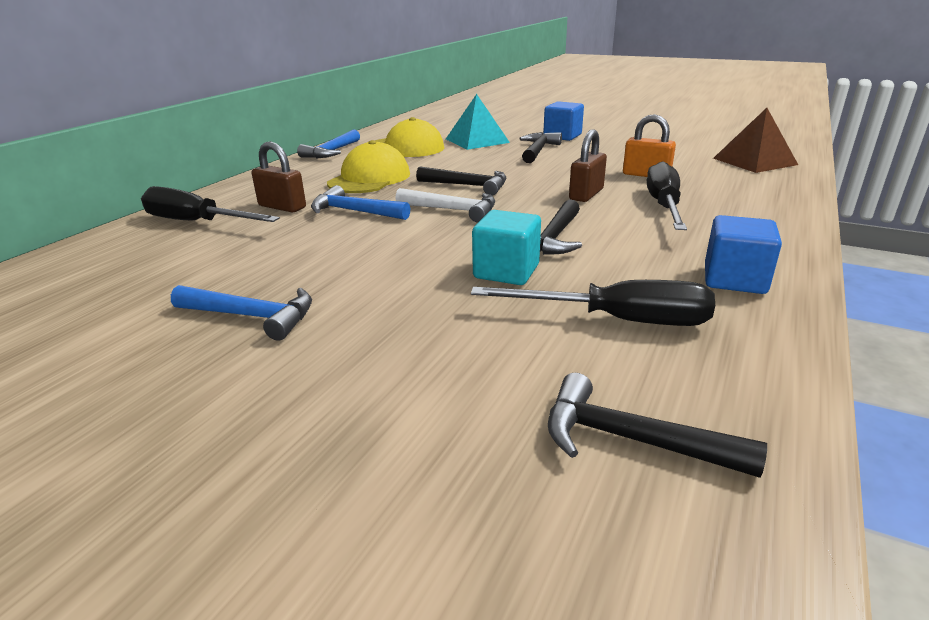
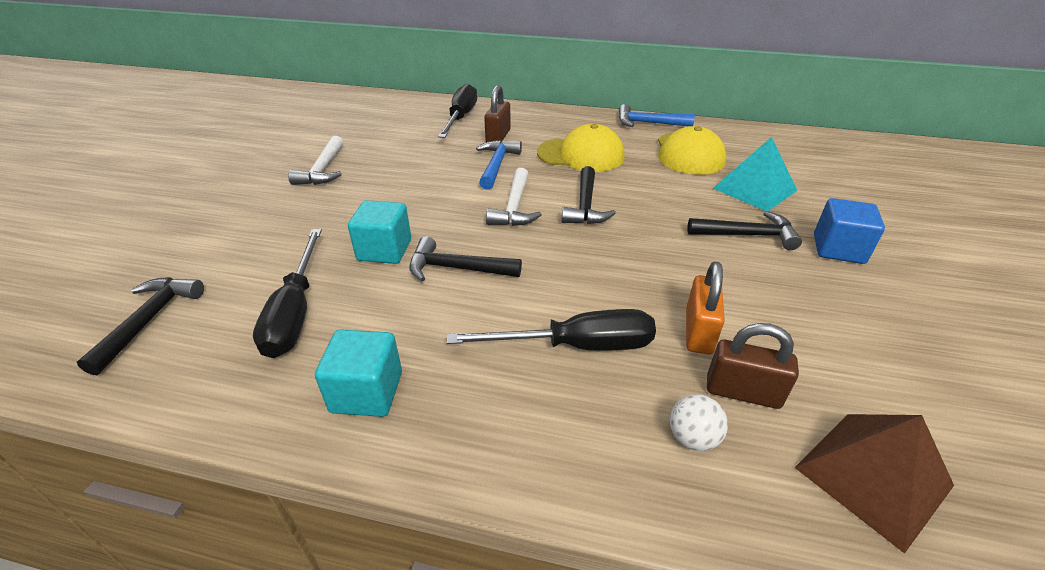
camera: 75 degrees right, 10 degrees up
blue hammer [171,285,312,341] -> white hammer [288,136,343,185]
brown padlock [569,130,607,202] -> brown padlock moved to [707,323,799,409]
blue cube [705,215,782,294] -> turquoise cube [315,329,402,417]
none -> white ball [670,394,728,451]

